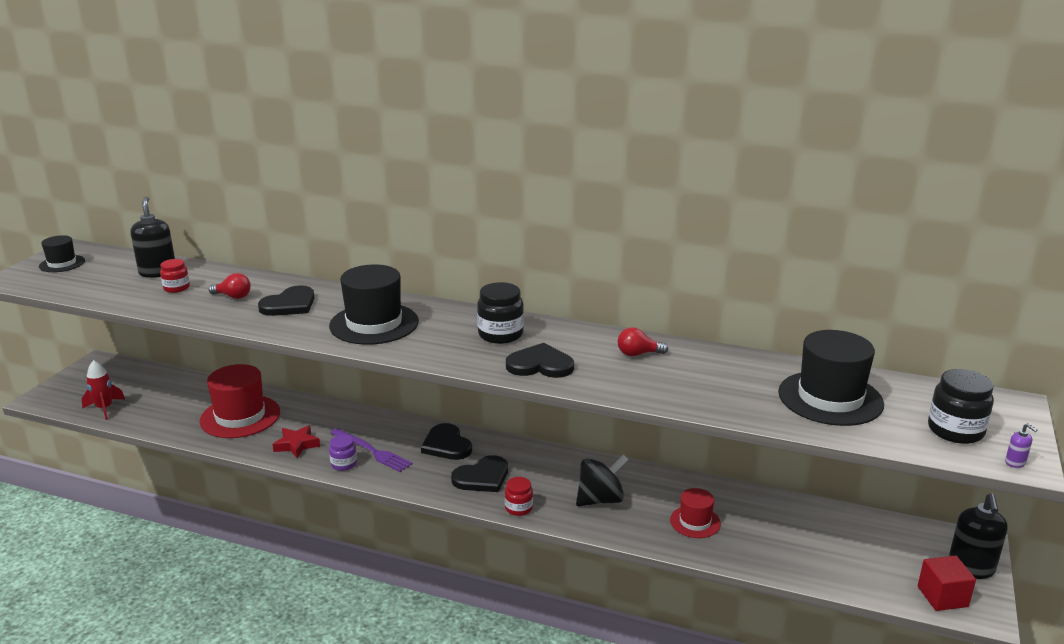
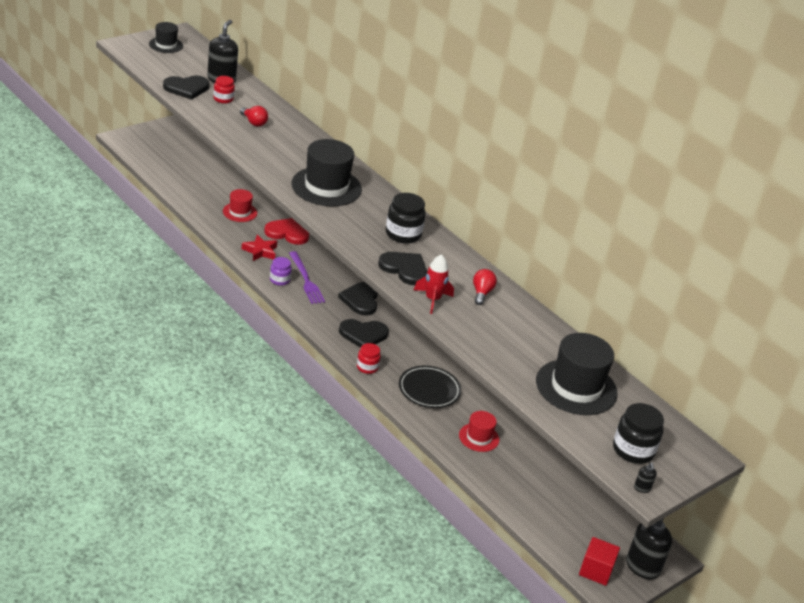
camera: 25 degrees right, 10 degrees up
red rocket [82,360,125,420] -> red rocket moved to [414,254,454,314]
red hat [200,364,280,438] -> red hat [223,189,257,222], size x0.55
black heart [258,285,315,316] -> black heart moved to [163,75,209,100]
black spinning top [576,454,629,506] -> black plate [399,365,461,408]
red light bulb [618,327,668,356] -> red light bulb turned 75 degrees clockwise [473,269,497,305]
purple soap dispenser [1005,424,1037,468] -> black soap dispenser [634,462,657,493]
none -> red heart [264,218,309,245]

